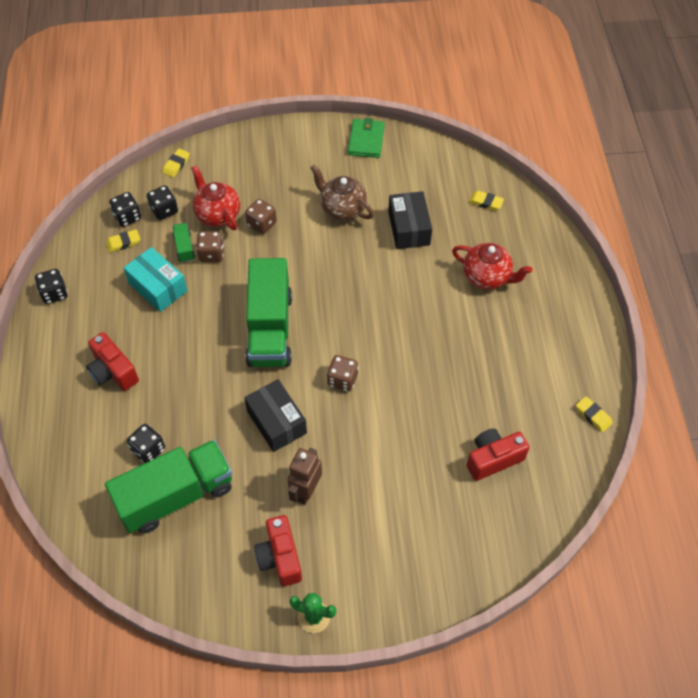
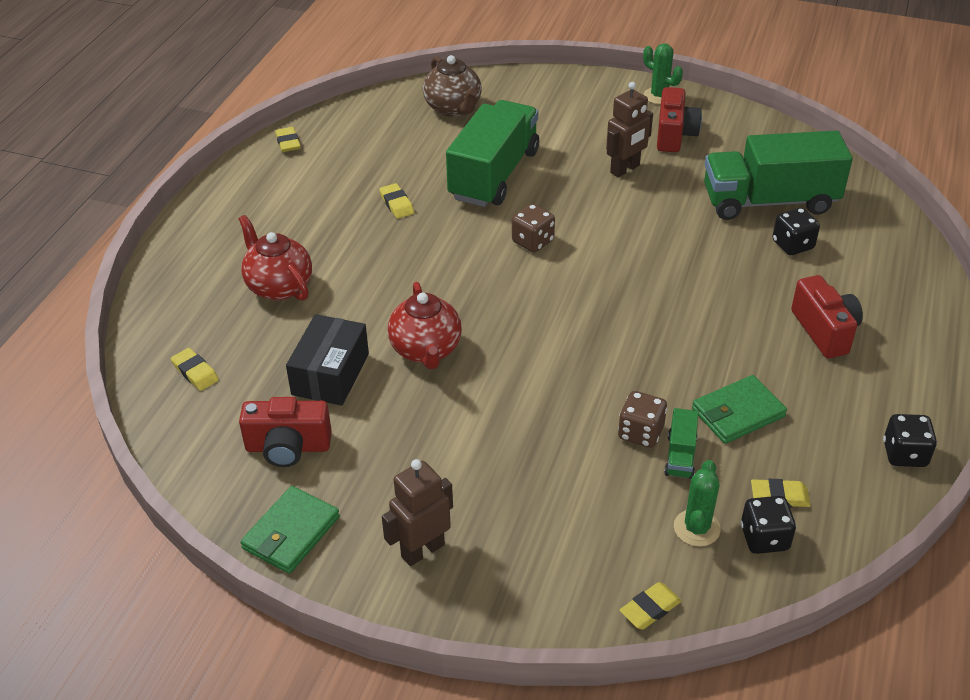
camera: 155 degrees left, 15 degrees down
turquoise box [124,247,188,312] -> green wallet [692,375,787,444]
black dice [147,185,178,220] -> green cactus [674,460,721,547]
red teapot [191,165,240,230] -> red teapot moved to [388,282,462,369]
black box [244,379,307,452] -> none
brown dice [245,199,277,234] -> none
green truck [245,258,292,367] -> green truck moved to [446,100,539,207]
brown teapot [311,164,374,221] -> brown teapot moved to [423,55,482,117]
red camera [467,428,530,481] -> red camera moved to [239,397,332,467]
none -> yellow eraser [379,183,414,219]
none -> brown robot [382,459,453,566]

